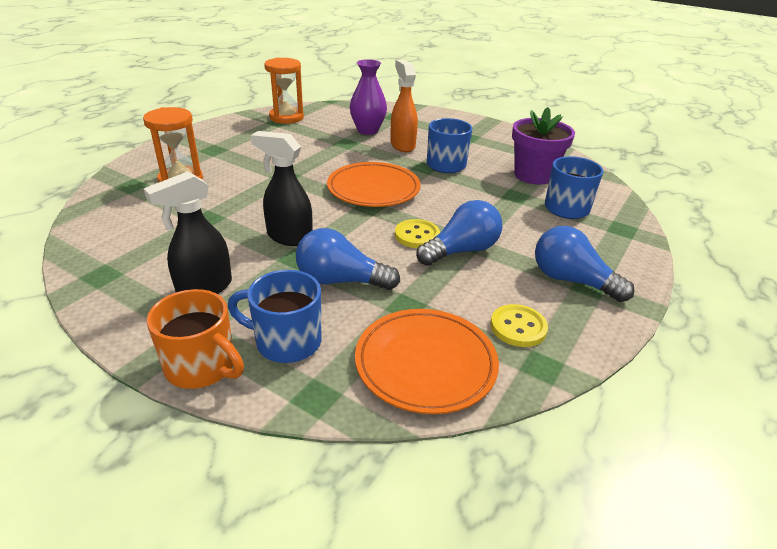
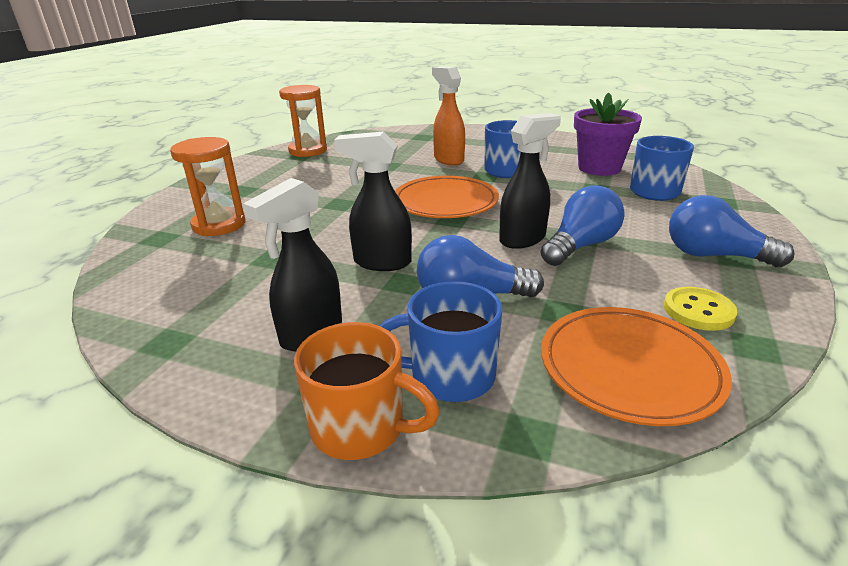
camera: 10 degrees left, 5 degrees down
purple vase [350,59,387,135] -> none
yellow button [395,219,440,248] -> black spray bottle [499,113,561,249]

